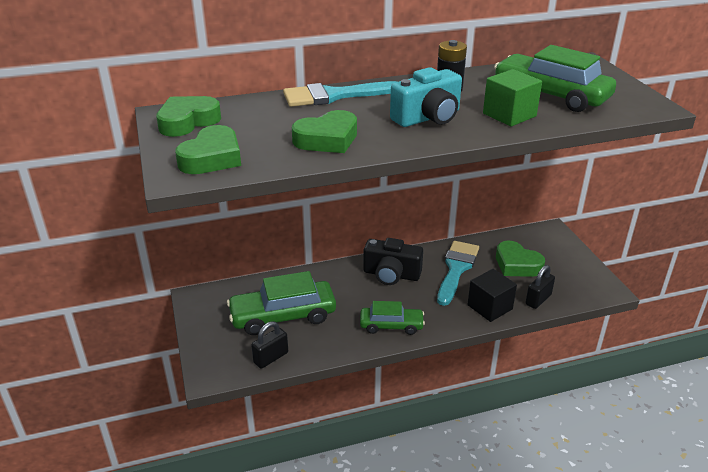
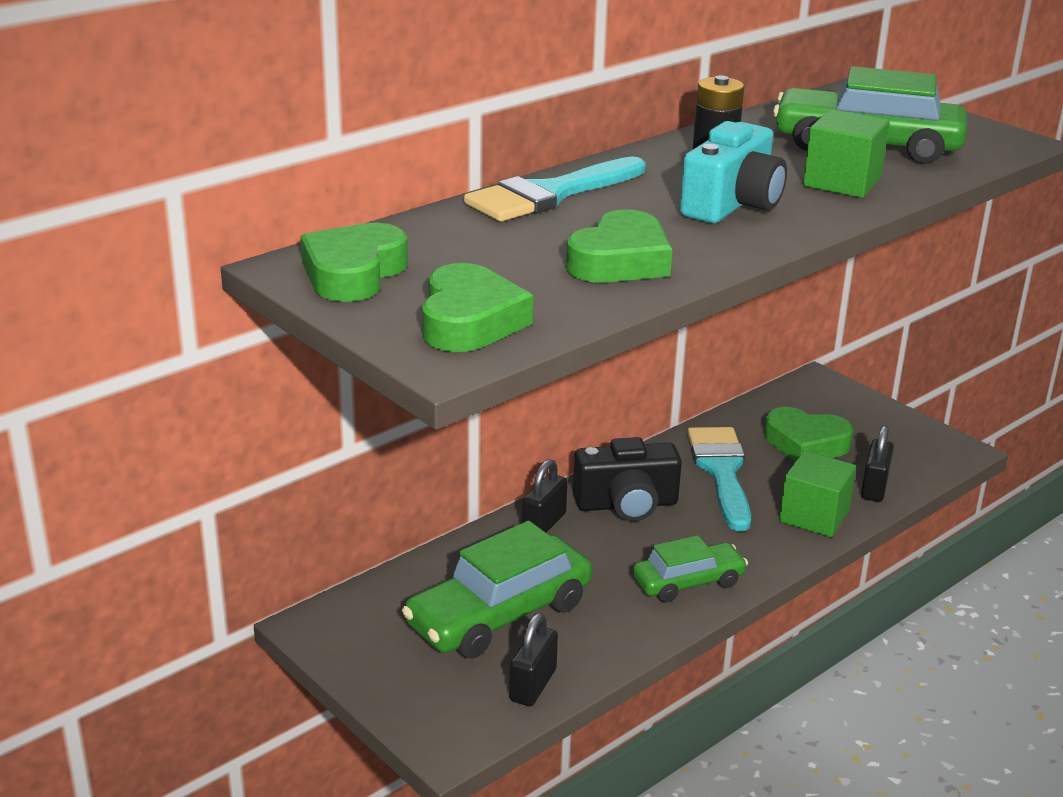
camera: 25 degrees left, 5 degrees down
black cube [467,269,517,322] -> green cube [779,450,856,537]
none -> black padlock [522,459,568,533]

